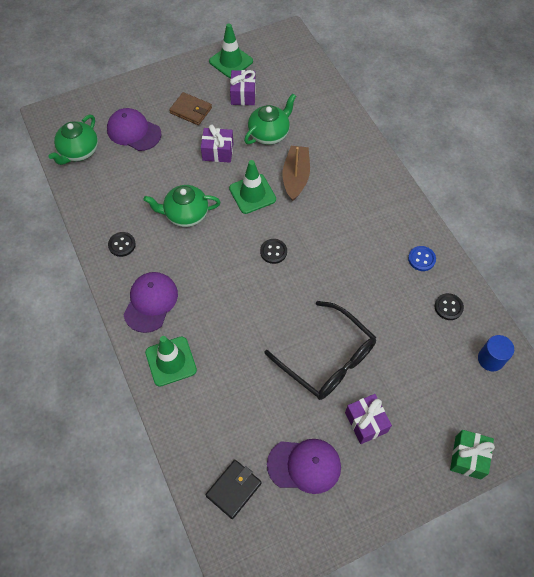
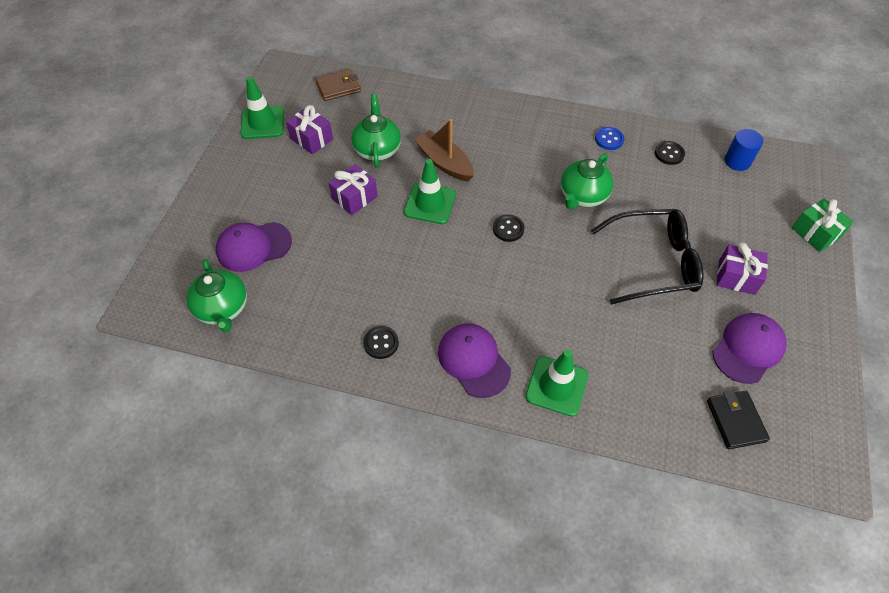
camera: 50 degrees left, 5 degrees down
green teapot [144,185,221,227] -> green teapot moved to [561,153,613,209]
brown wallet [169,92,212,125] -> brown wallet moved to [315,69,361,101]

